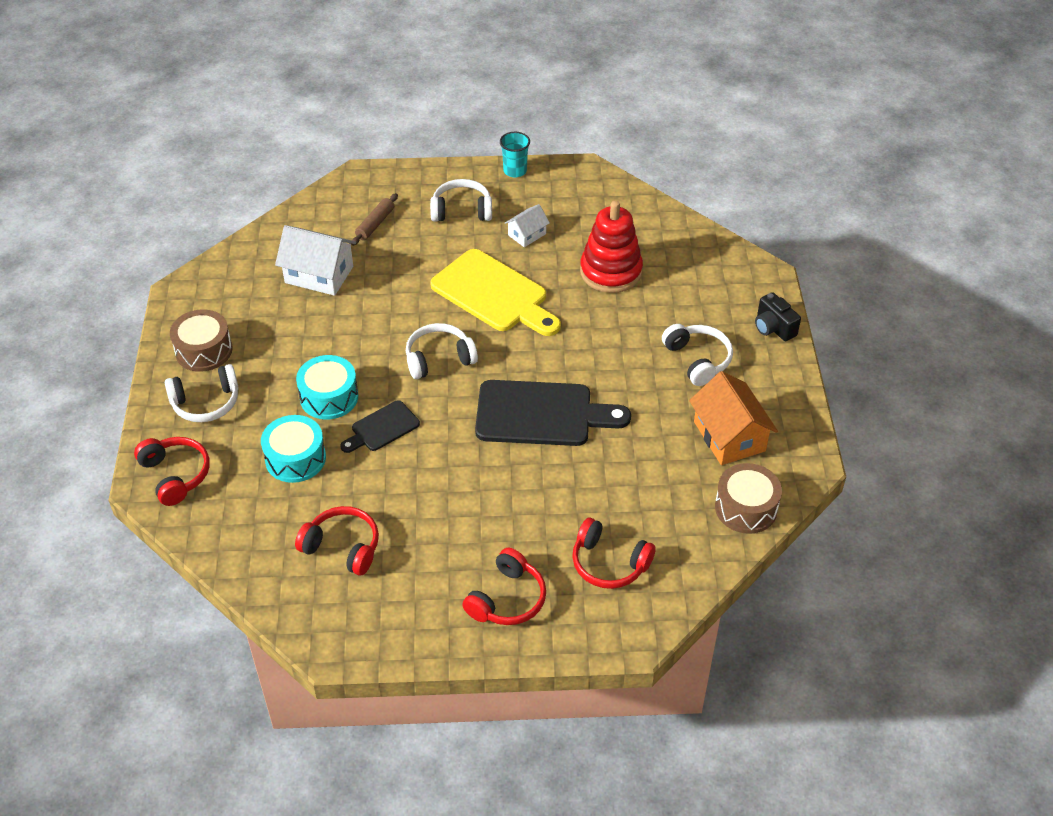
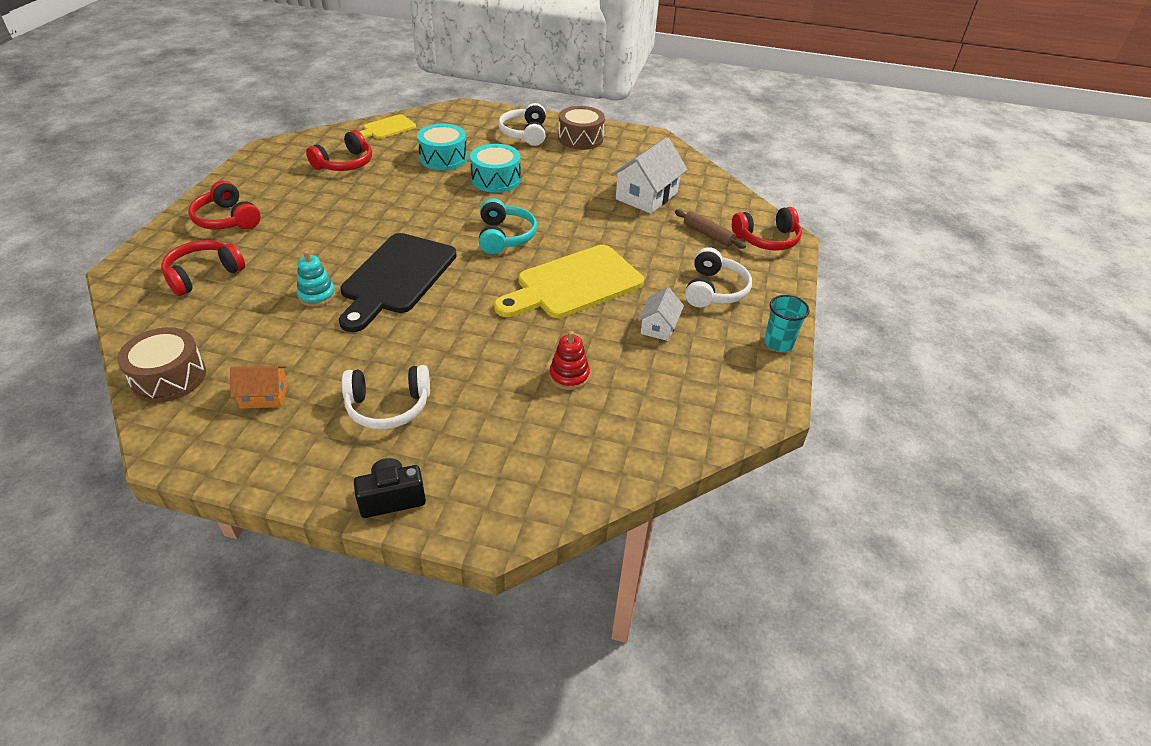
camera: 105 degrees right, 5 degrees down
red headphones [134,437,210,506] -> red headphones moved to [732,207,802,251]
black cutting board [341,400,420,453] -> none
white headphones [406,323,478,379] -> turquoise headphones [479,198,537,254]
white house [505,204,550,247] -> white house turned 45 degrees clockwise [638,287,684,341]
red stacking toy [580,200,643,293] -> red stacking toy [549,331,590,390], size x0.52
orange house [689,371,778,465] -> orange house [230,366,288,408], size x0.56
none -> turquoise stacking toy [297,251,336,307]
none -> yellow cutting board [359,114,416,139]

